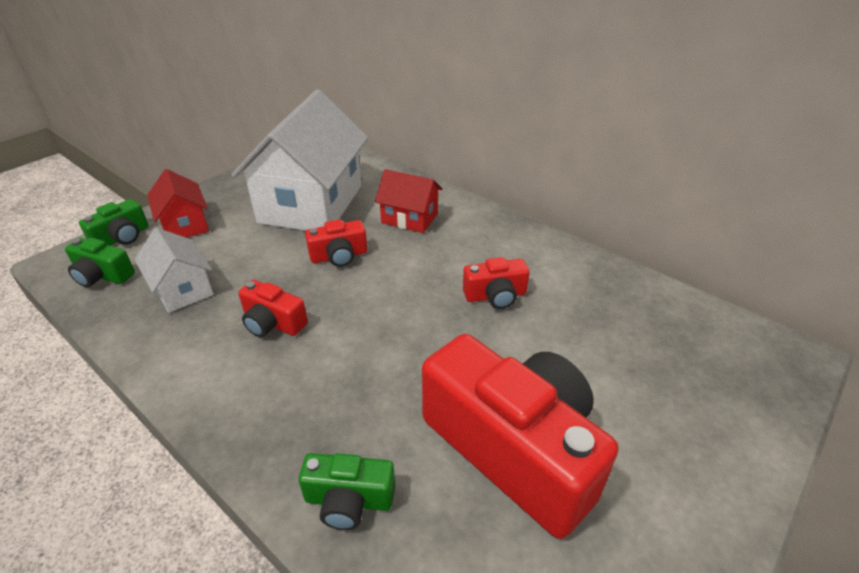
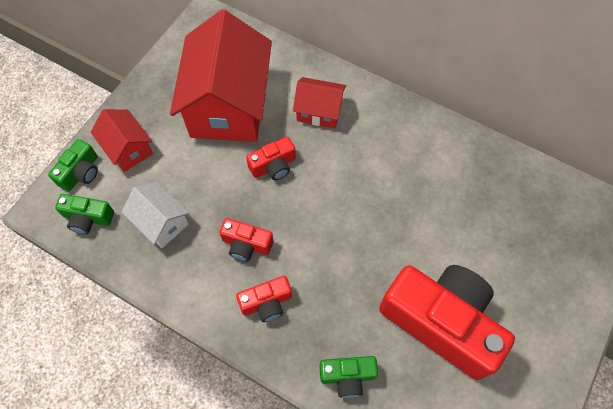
camera: 10 degrees left, 25 degrees up
white house [232,90,368,231] -> red house [170,10,272,142]
red camera [463,257,530,309] -> red camera moved to [236,276,292,322]

